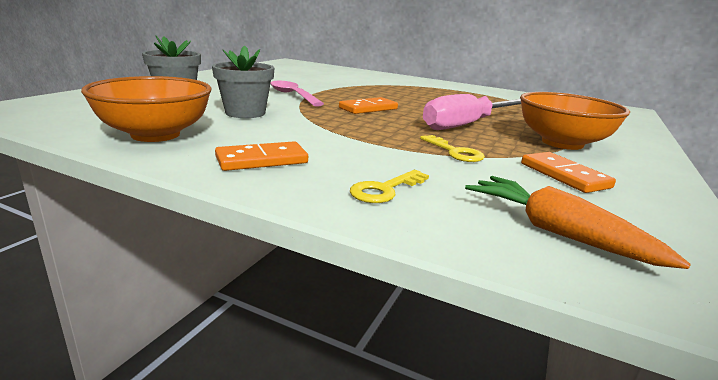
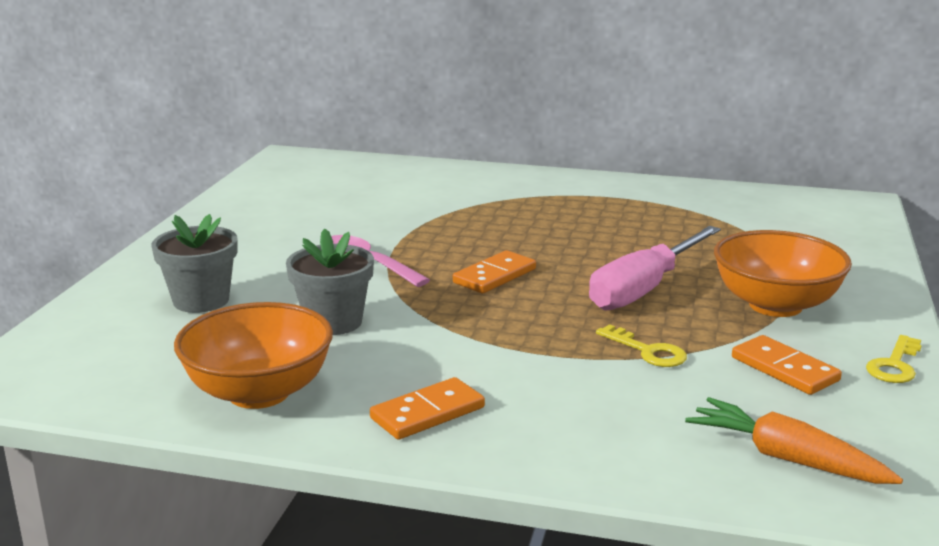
camera: 10 degrees left, 0 degrees up
yellow key [350,170,429,203] -> yellow key moved to [866,335,922,383]

